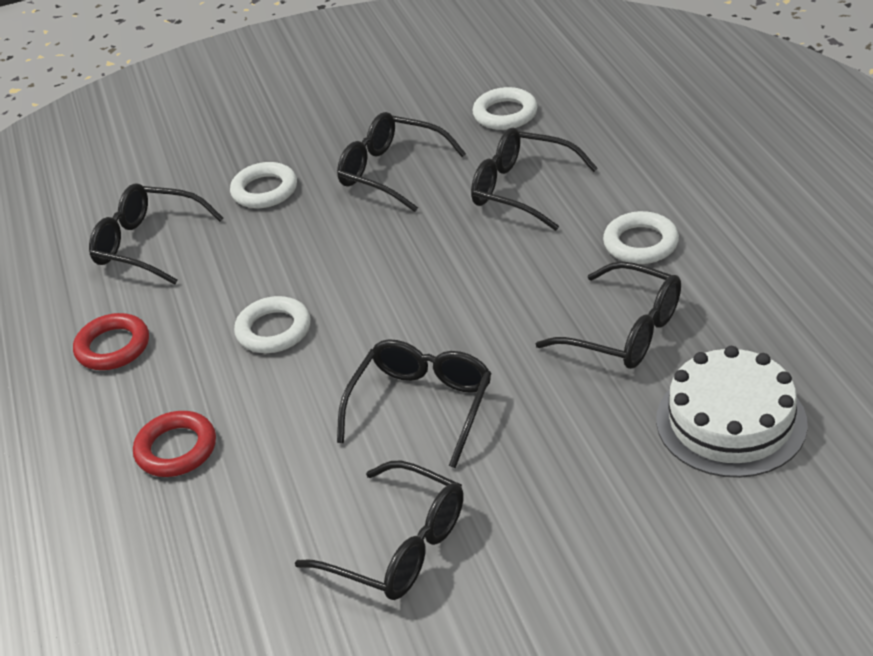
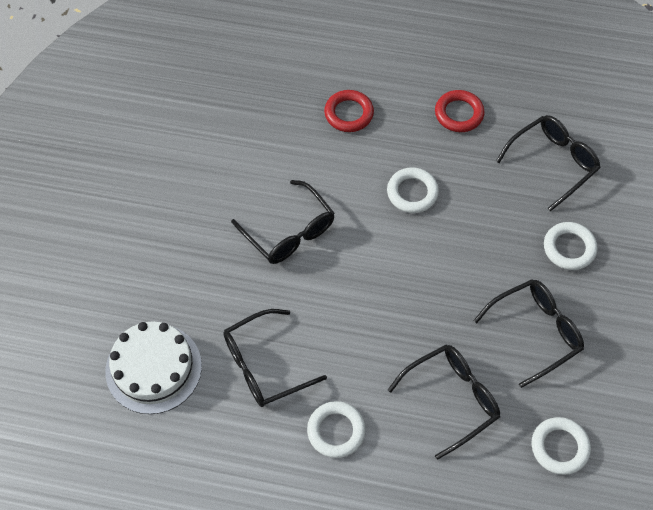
camera: 115 degrees right, 20 degrees up
black glasses [295,461,464,600] -> none

